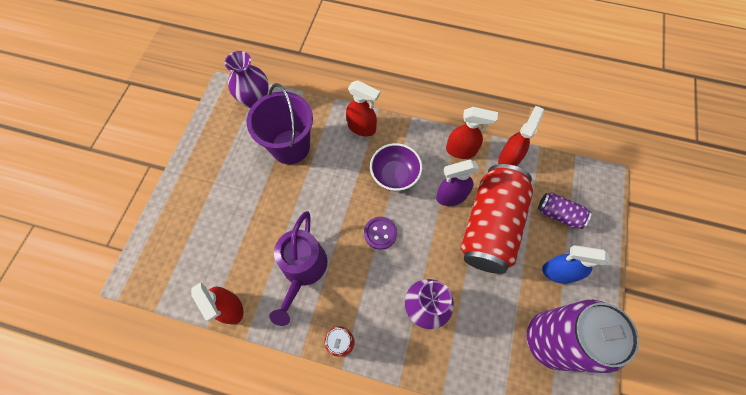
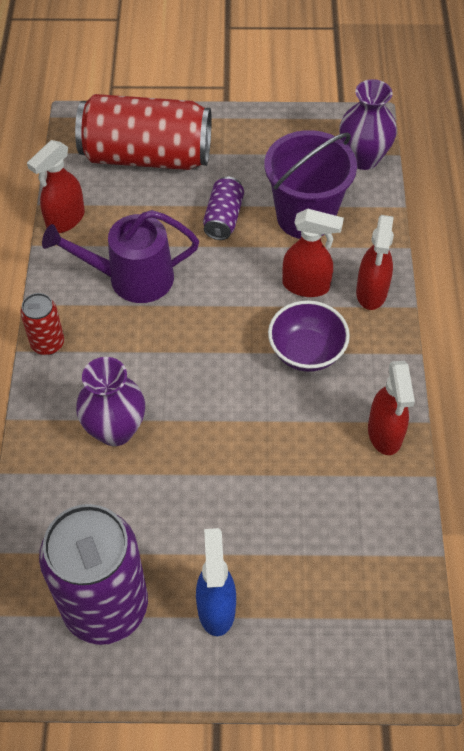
camera: 75 degrees right, 10 degrees down
purple button [364,217,397,250] -> none
purple spray bottle [436,159,479,206] -> none
red can [461,164,533,274] -> red can moved to [75,94,212,170]
red spray bottle [498,106,544,166] -> red spray bottle moved to [282,209,344,297]
purple can [538,193,592,229] -> purple can moved to [203,176,244,240]

